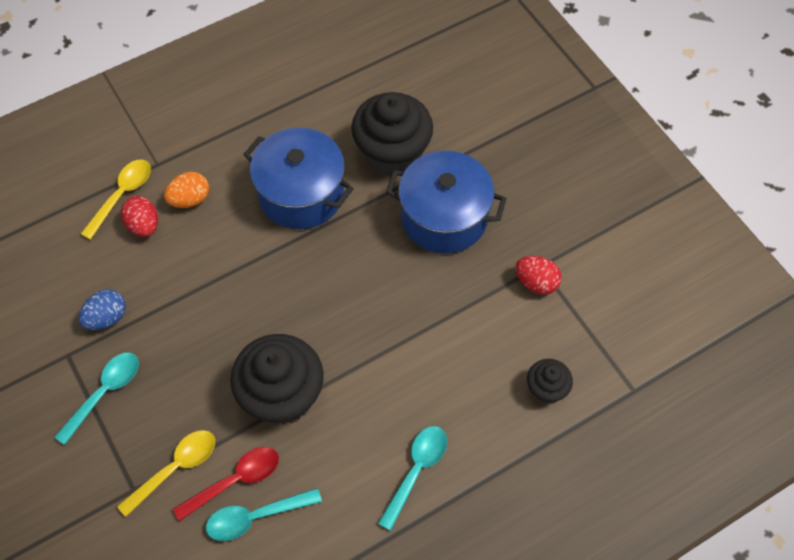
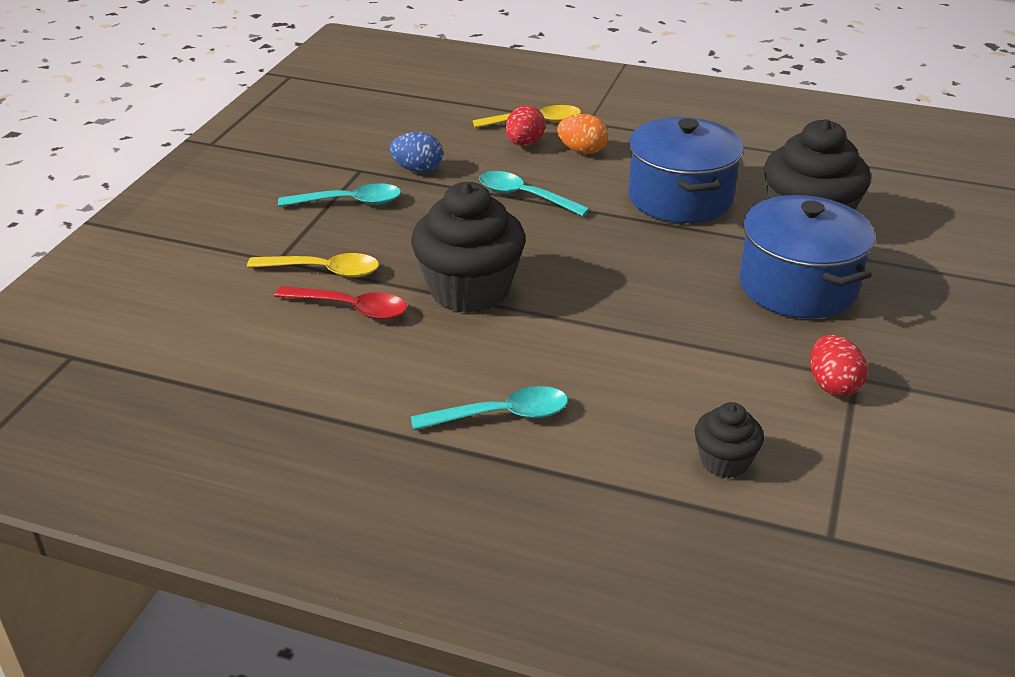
camera: 50 degrees right, 25 degrees down
turquoise spoon [206,488,322,541] -> turquoise spoon moved to [479,171,590,216]

